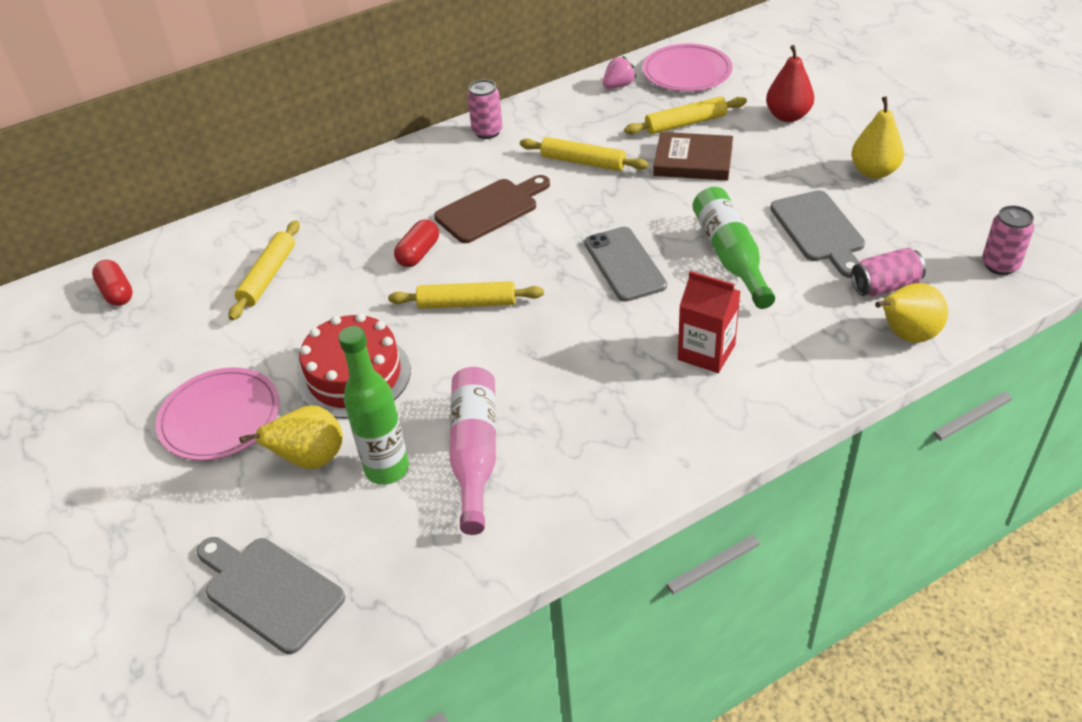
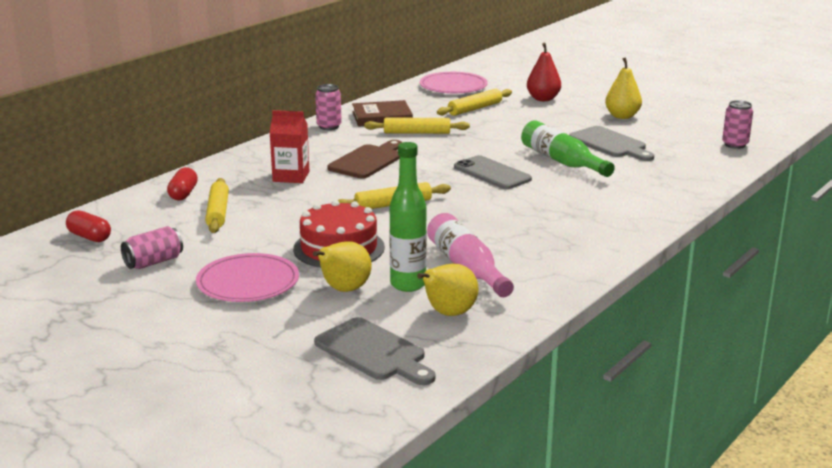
camera: 25 degrees left, 20 degrees down
grey cutting board [197,537,345,654] -> grey cutting board turned 150 degrees counterclockwise [314,317,436,385]
red capsule [394,219,439,267] -> red capsule moved to [167,167,198,201]
pink strawberry [603,56,636,88] -> none
brown book [653,132,733,181] -> brown book moved to [352,100,413,127]
red carton [678,271,741,373] -> red carton moved to [270,110,309,183]
pink can [851,248,926,296] -> pink can moved to [121,226,183,269]
yellow pear [875,283,948,343] -> yellow pear moved to [417,264,479,316]

